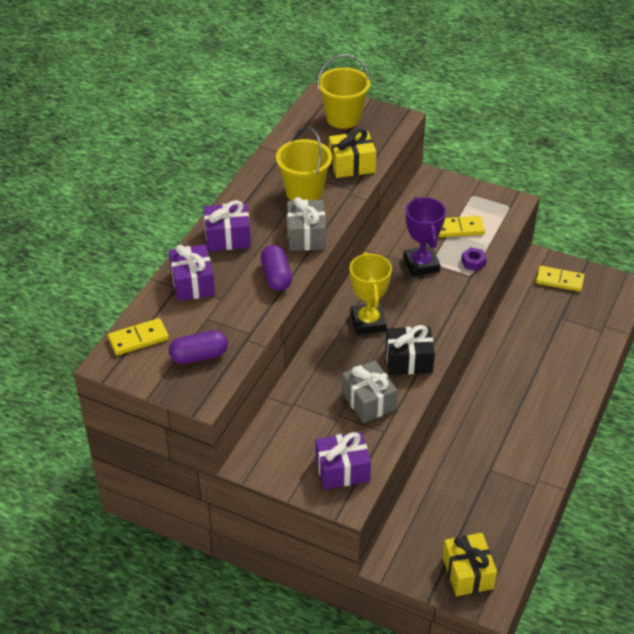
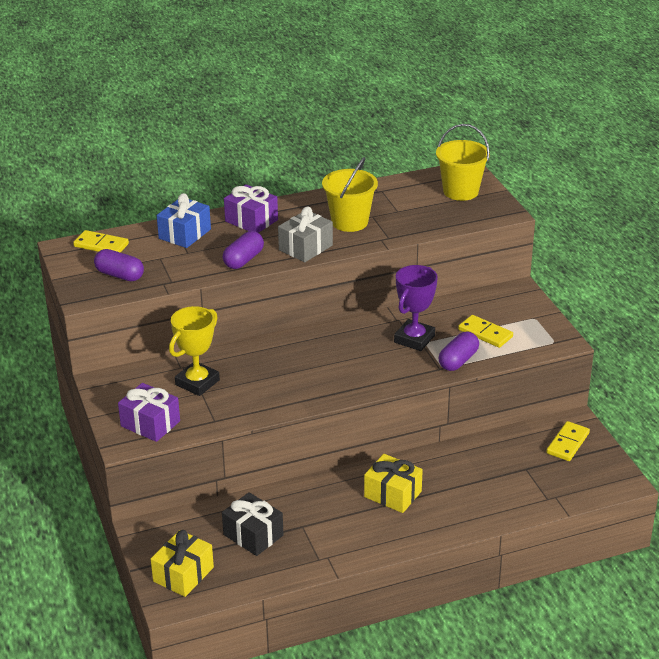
camera: 45 degrees right, 10 degrees down
purple gift [169,244,215,301] -> blue gift [157,193,211,248]
yellow gift [329,128,376,178] -> yellow gift moved to [364,454,423,513]
grey gift [342,360,398,423] -> none
yellow trophy [350,252,392,335] -> yellow trophy moved to [169,306,220,396]
black gift [386,325,435,375] -> black gift moved to [222,492,283,556]
purple nut [461,247,487,271] -> purple capsule [439,331,479,371]
yellow domino [536,266,584,292] -> yellow domino turned 60 degrees clockwise [546,421,590,461]

